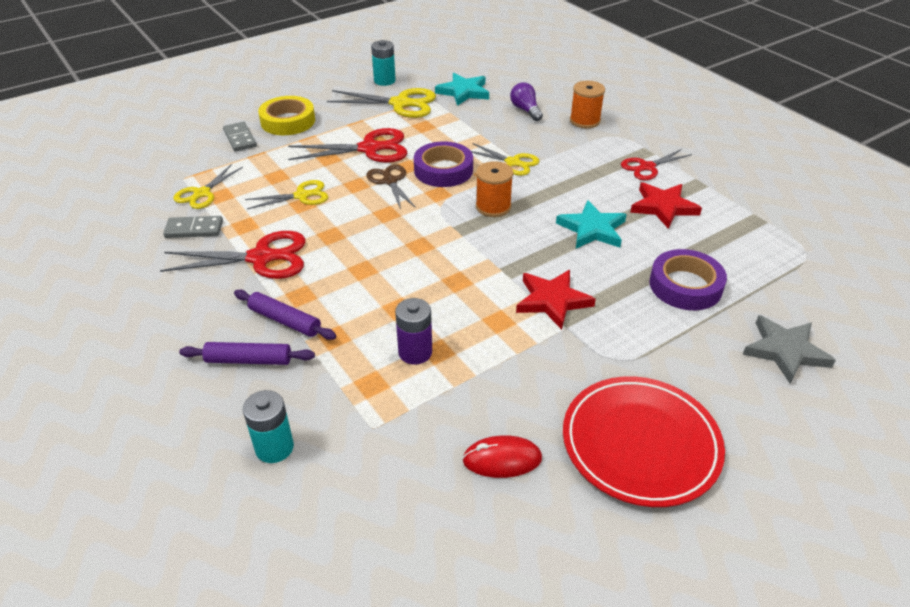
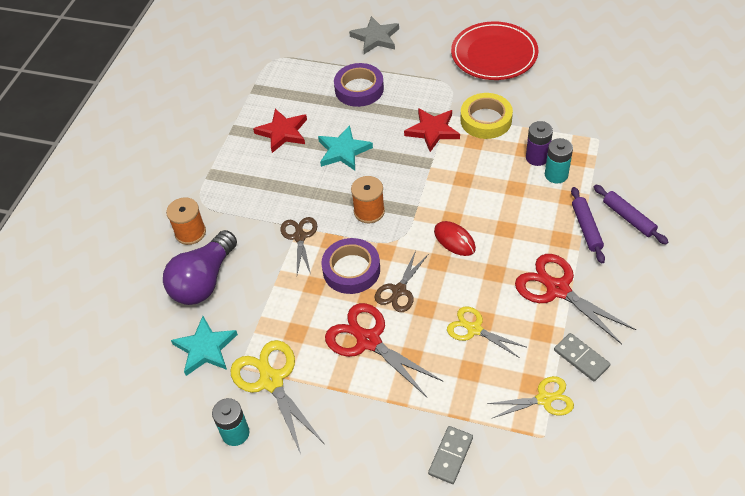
camera: 125 degrees left, 10 degrees up
turquoise battery [243,390,294,463] -> turquoise battery moved to [545,138,573,183]
yellow tape [258,96,315,135] -> yellow tape moved to [461,93,513,139]
red mouse [462,435,542,478] -> red mouse moved to [434,221,476,256]
yellow scissors [471,143,539,176] -> brown scissors [280,217,317,274]
purple light bulb [510,82,543,121] -> purple light bulb [163,230,237,305], size x1.87
red scissors [621,149,692,180] -> none

